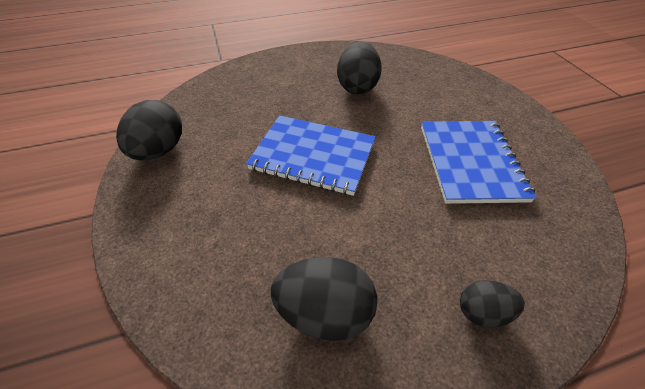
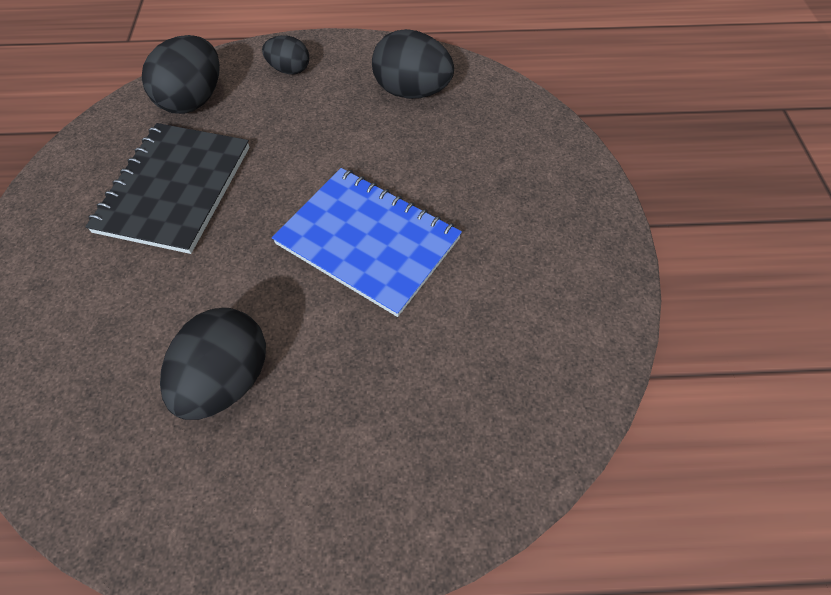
camera: 165 degrees left, 10 degrees up
black egg [116,100,182,160] -> black egg moved to [142,35,220,114]
blue notebook [421,121,537,204] -> black notebook [85,123,250,254]

